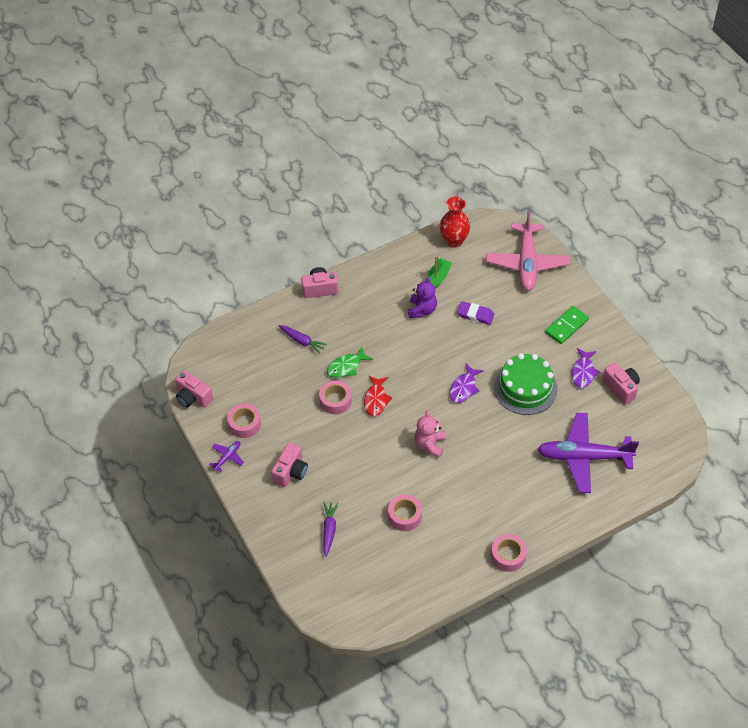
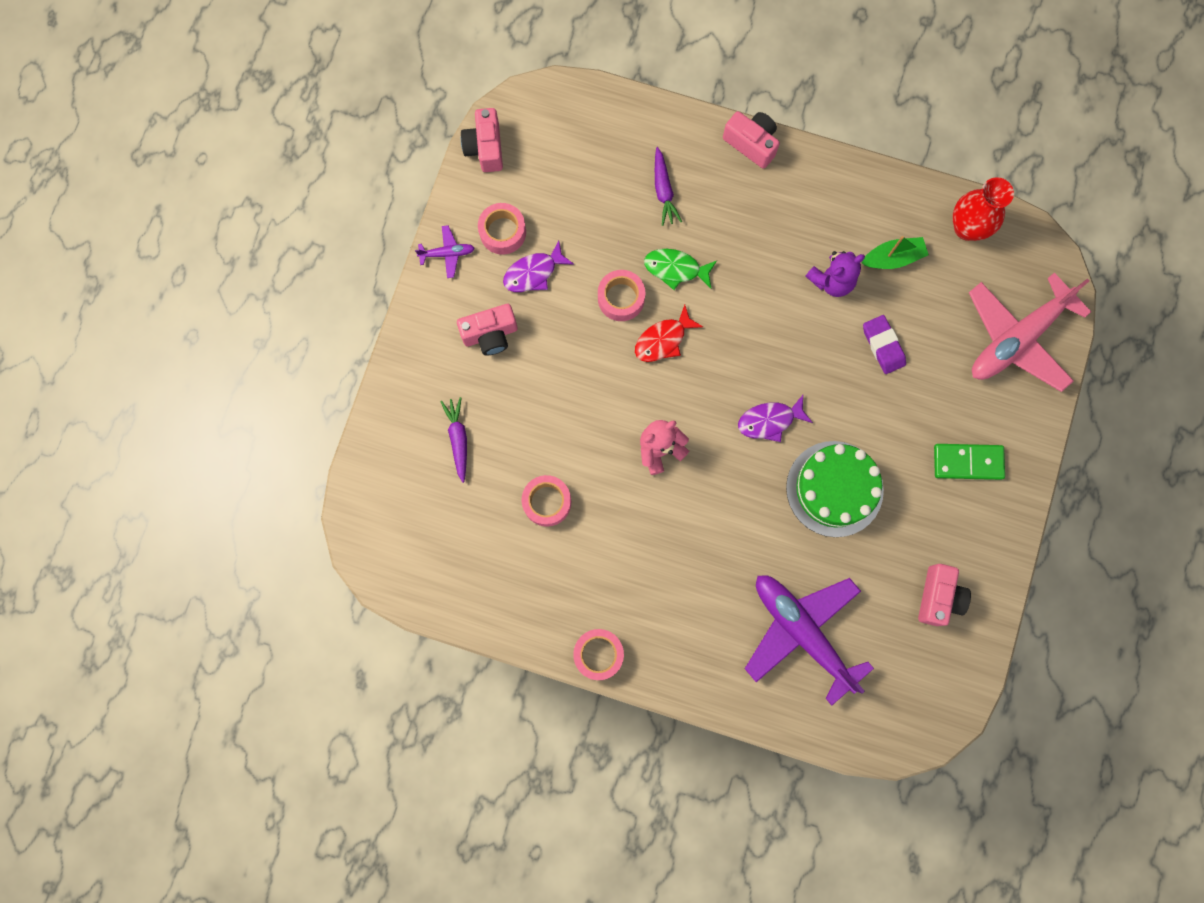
camera: 45 degrees right, 25 degrees up
purple carrot [323,502,338,557] -> purple carrot turned 60 degrees counterclockwise [440,397,467,483]
purple fish [572,348,600,388] -> purple fish moved to [503,240,574,292]

